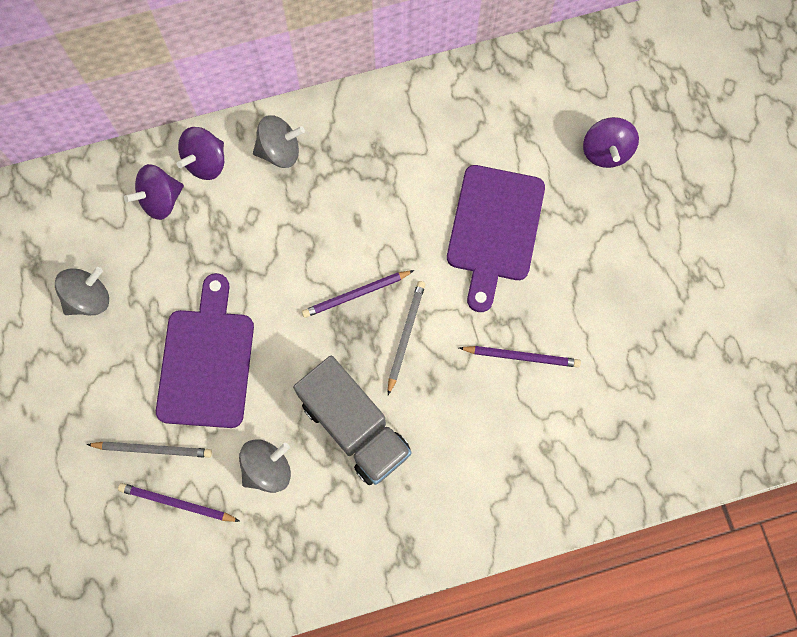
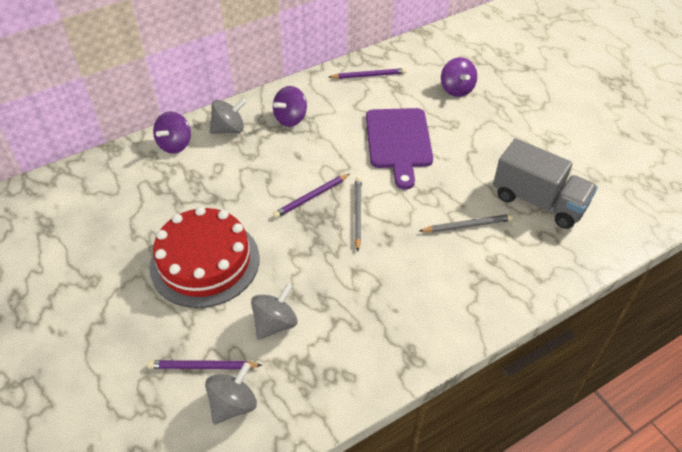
camera: 15 degrees left, 25 degrees down
grey spinning top [55,267,109,315] -> grey spinning top moved to [205,363,257,424]
grey pencil [86,441,212,458] -> grey pencil moved to [420,214,513,233]
purple spinning top [124,164,184,220] -> purple spinning top moved to [273,86,307,127]
purple cutting board [156,273,254,428] -> red cake [149,206,260,308]
grey truck [293,356,412,485] -> grey truck moved to [493,138,598,229]
purple pencil [459,346,581,368] -> purple pencil moved to [329,68,407,79]

